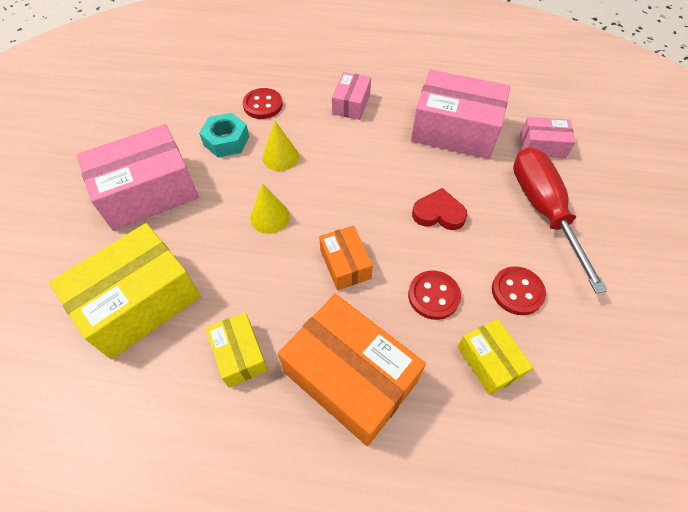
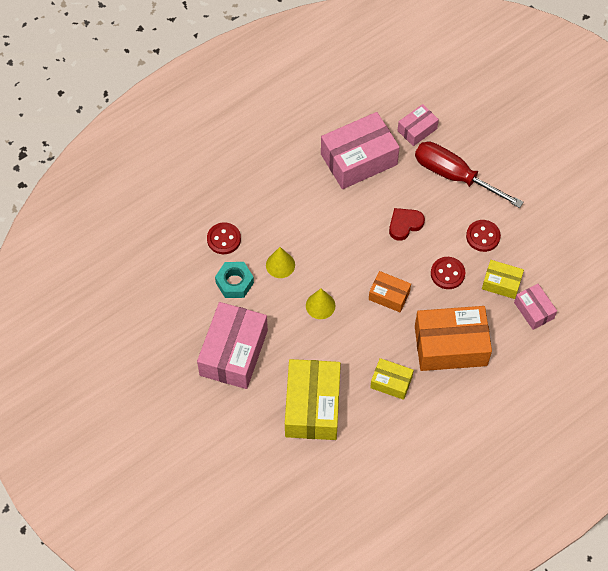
camera: 45 degrees left, 5 degrees up
pink box [332,72,371,120] -> pink box moved to [514,284,557,330]

